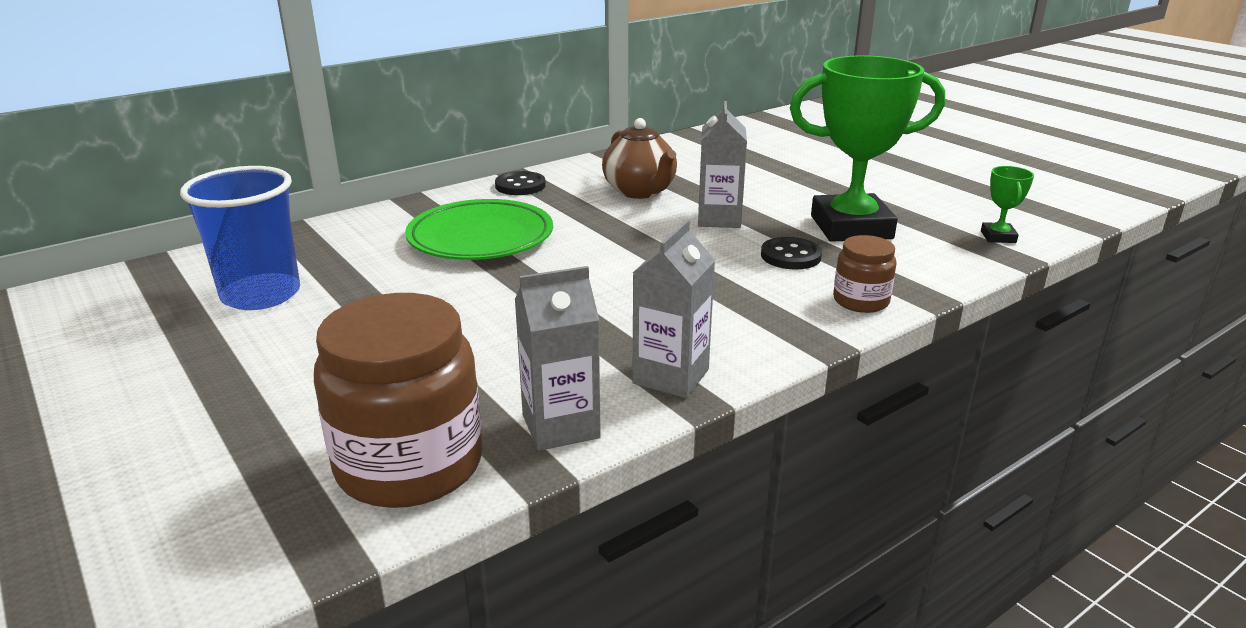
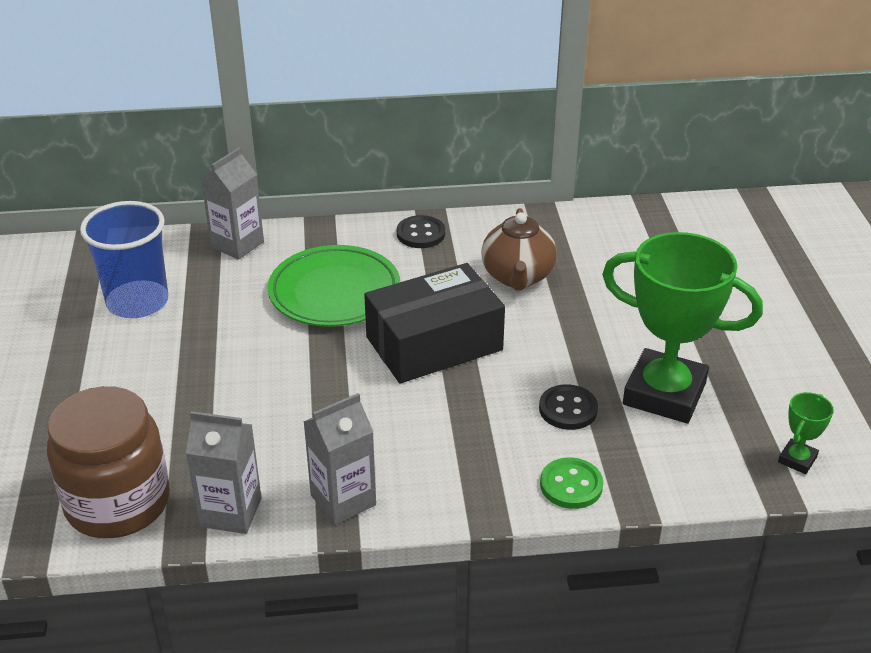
camera: 30 degrees right, 10 degrees up
grey carton [698,101,747,228] -> grey carton moved to [201,147,264,260]
brown jar [833,235,897,313] -> green button [540,458,603,509]
none -> black box [364,263,505,383]

